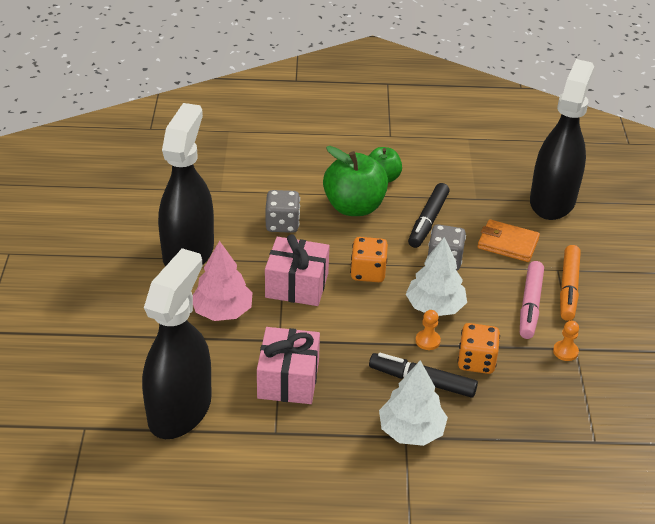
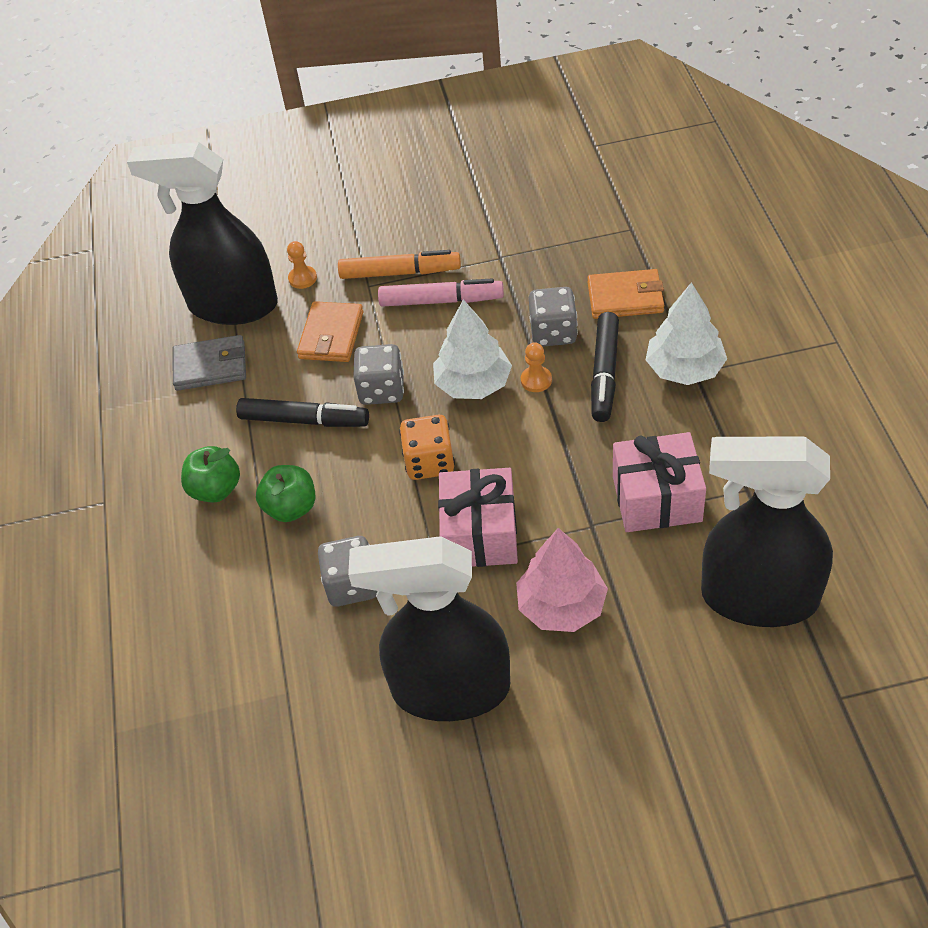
camera: 95 degrees left, 10 degrees up
green apple [323,146,388,216] -> green apple [256,465,315,522], size x0.60
orange dice [458,323,500,374] -> grey dice [529,287,578,347]
orange pawn [553,321,579,361] -> orange pawn moved to [287,241,317,289]
none -> grey wallet [173,335,246,391]
none -> orange wallet [587,269,664,319]

